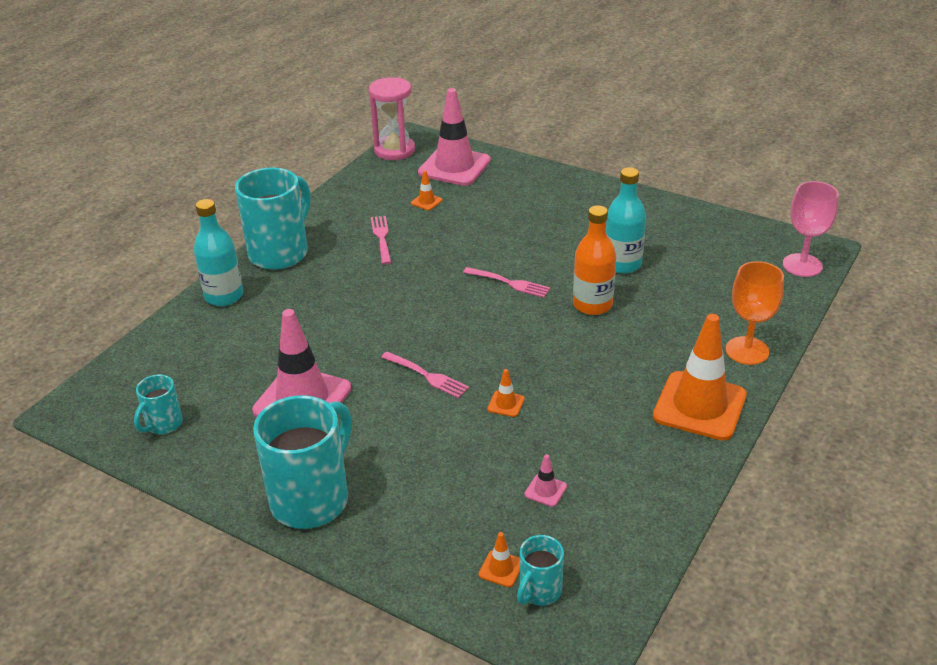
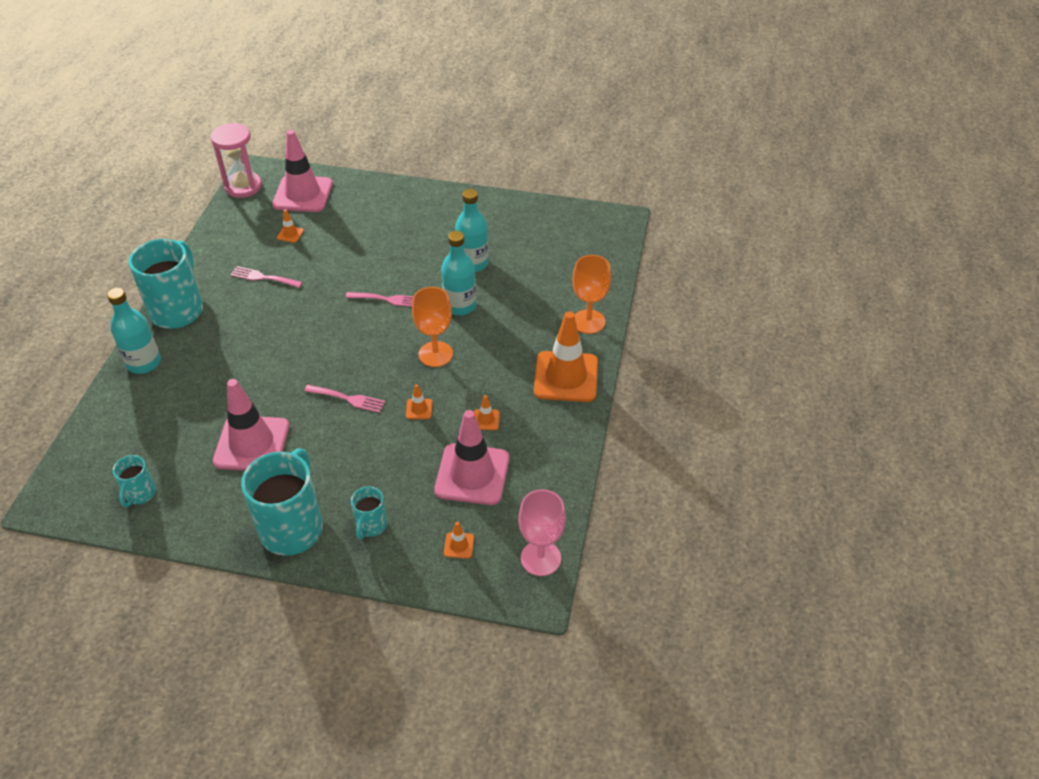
camera: 20 degrees left, 10 degrees up
pink fork [371,216,391,265] -> pink fork turned 45 degrees counterclockwise [230,266,303,288]
turquoise mug [517,535,564,606] -> turquoise mug moved to [351,486,387,539]
pink traffic cone [524,454,567,507] -> pink traffic cone [434,410,509,505], size x2.50
orange bottle [573,205,616,315] -> turquoise bottle [441,231,476,316]
pink goblet [783,181,839,277] -> pink goblet moved to [518,489,566,576]
none -> orange goblet [412,287,453,367]
none -> orange traffic cone [474,395,500,430]

